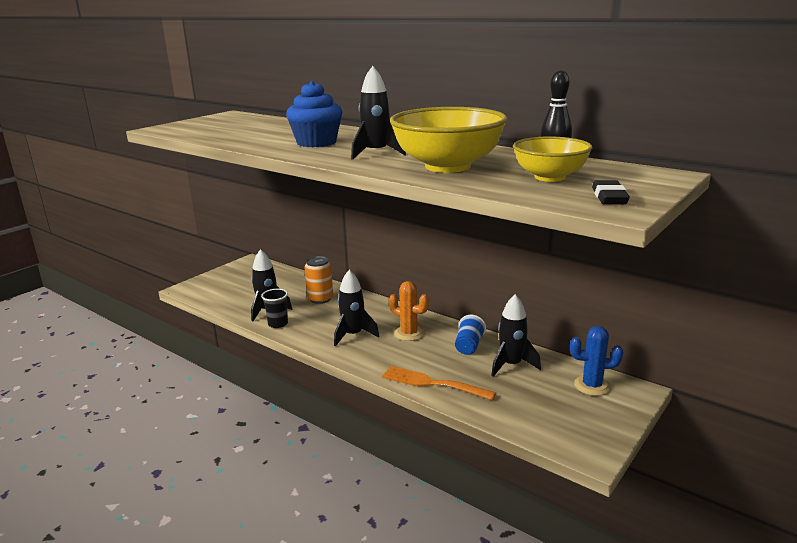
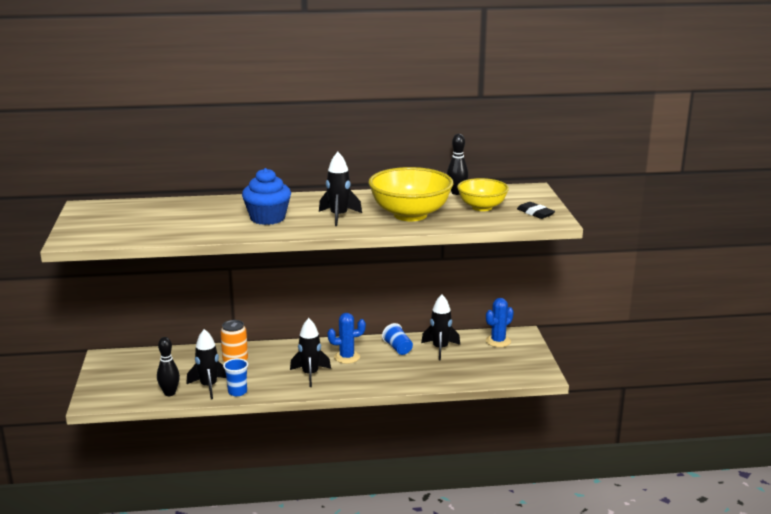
camera: 45 degrees left, 0 degrees up
black cup [261,289,288,328] -> blue cup [223,358,248,396]
orange fork [382,366,496,400] -> none
orange cactus [389,281,429,341] -> blue cactus [327,313,366,364]
none -> black bowling pin [157,337,180,396]

